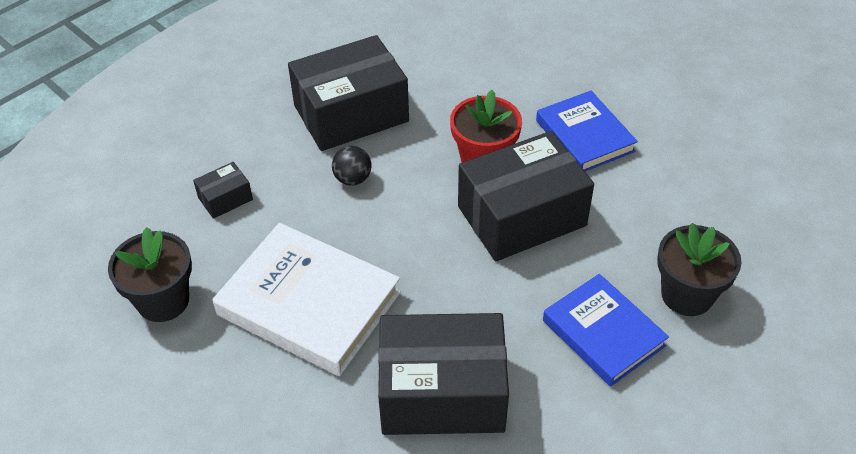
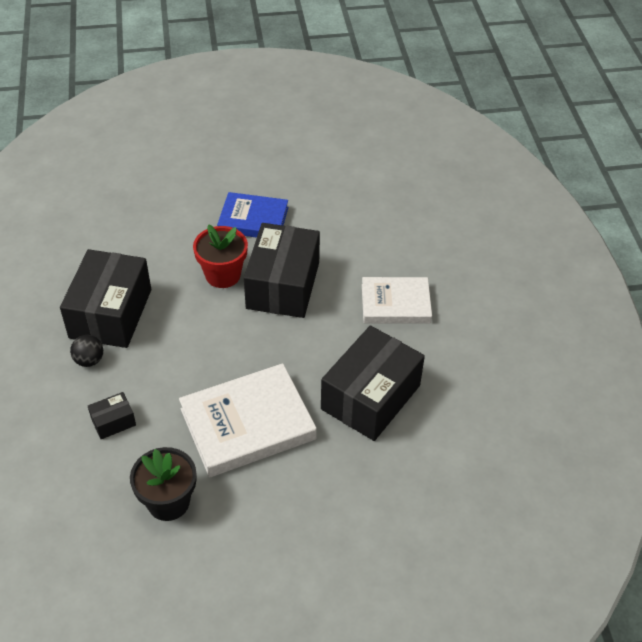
camera: 55 degrees left, 0 degrees up
black box [193,162,253,219] -> black box turned 60 degrees clockwise [88,392,136,439]
black ball [332,146,372,186] -> black ball moved to [70,335,103,367]
blue book [543,274,669,387] -> white book [362,277,432,324]
black flower pot [657,223,741,316] -> none

